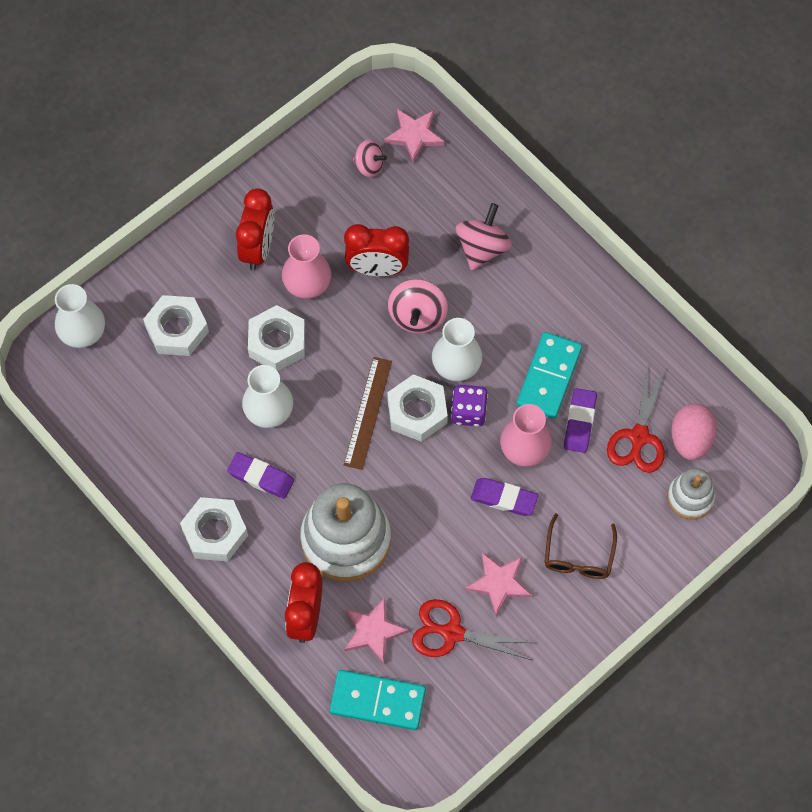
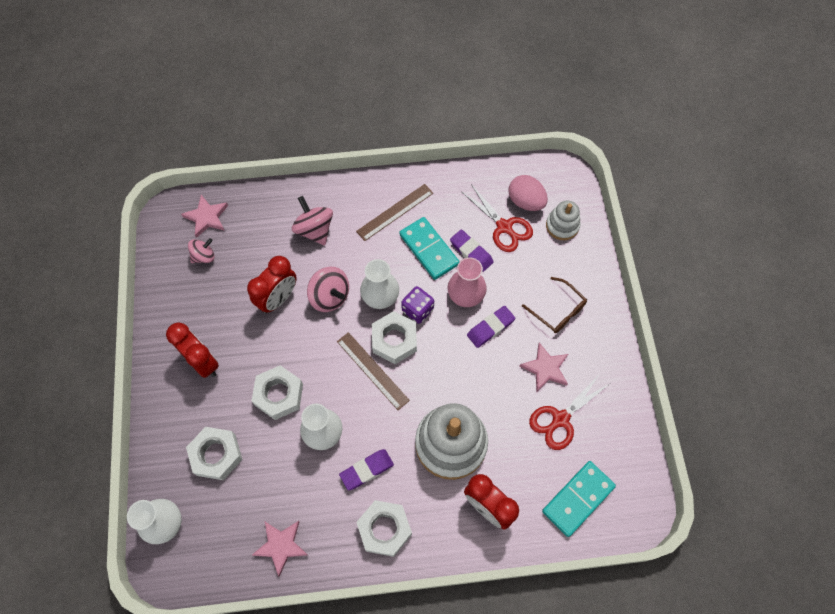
camera: 55 degrees left, 0 degrees up
pink vase [282,234,331,299] -> none
pink star [345,598,409,664] -> pink star moved to [252,521,308,577]
none -> brown ruler [356,184,433,241]

